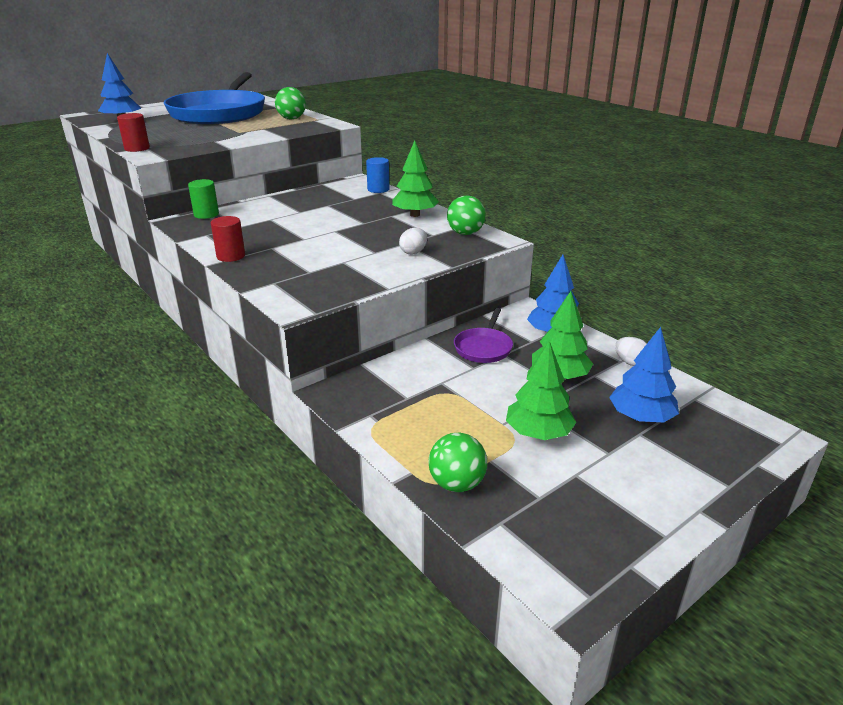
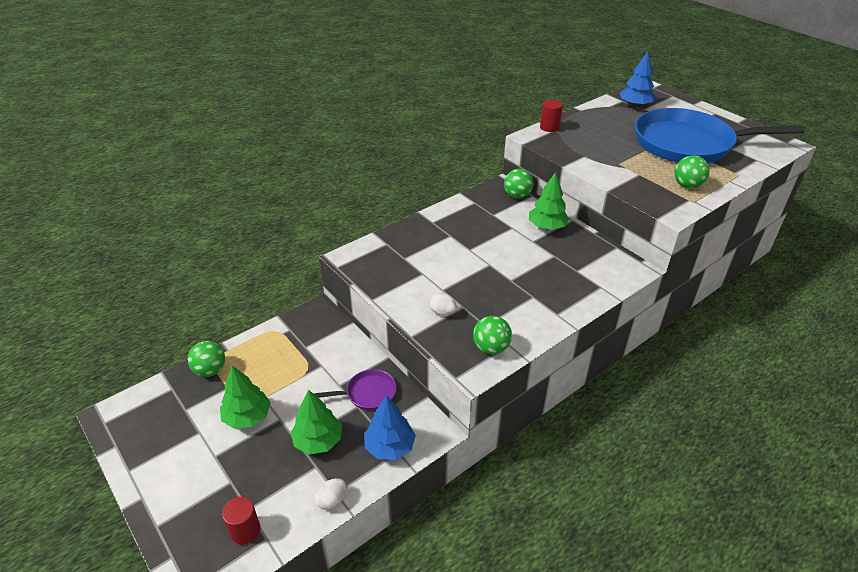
camera: 90 degrees right, 10 degrees up
green cylinder [188,179,219,219] -> green ball [504,169,533,198]
red cylinder [211,216,245,262] -> red cylinder moved to [222,497,260,545]
blue cylinder [366,157,390,193] -> none
green tree [392,140,439,217] -> green tree moved to [529,172,569,230]
purple pan [454,308,513,363] -> purple pan turned 150 degrees clockwise [314,369,397,410]
blue tree [609,327,679,422] -> none

